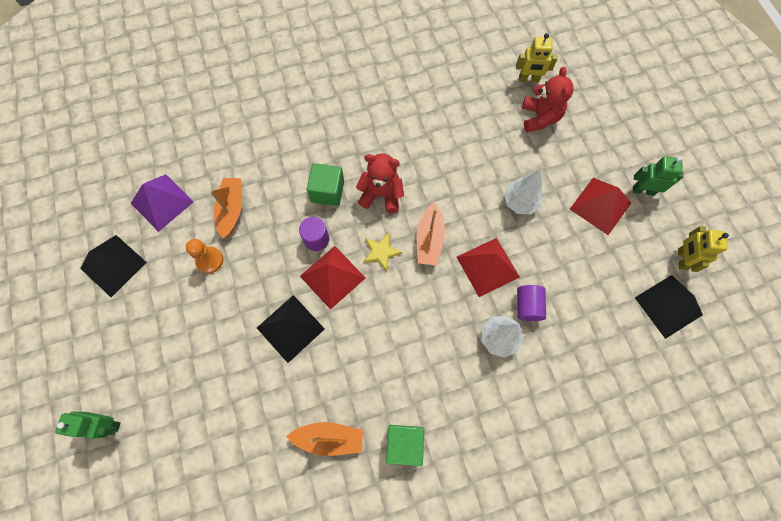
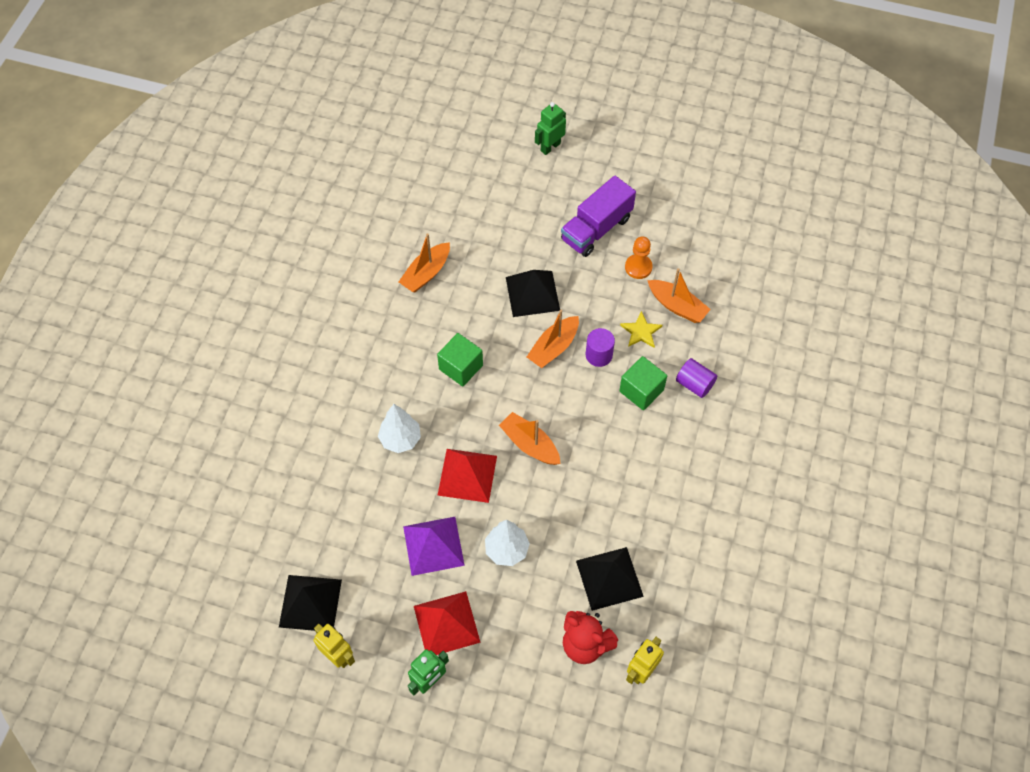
camera: 125 degrees right, 10 degrees down
black pyramid [80,235,147,297] -> black pyramid moved to [576,547,644,611]
purple pyramid [131,174,194,232] -> purple pyramid moved to [403,517,465,576]
red pyramid [300,246,365,310] -> orange boat [527,310,579,368]
red teddy bear [356,153,404,213] -> none
yellow star [363,233,403,272] -> yellow star moved to [620,311,662,348]
green cube [386,425,424,466] -> green cube moved to [437,333,483,386]
purple cylinder [517,285,546,321] -> purple cylinder moved to [676,358,717,398]
none -> purple truck [561,175,636,257]

